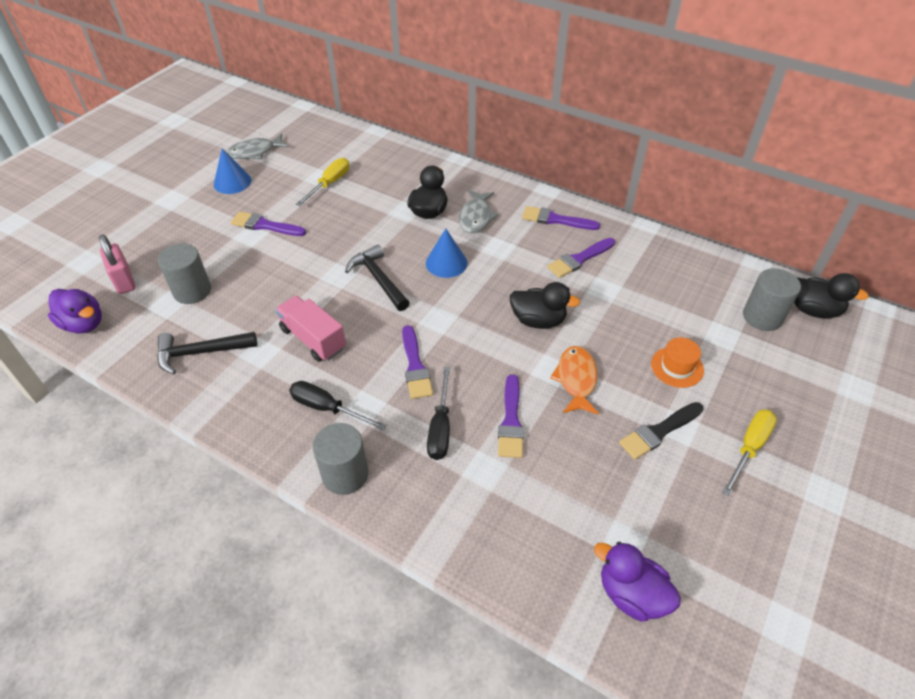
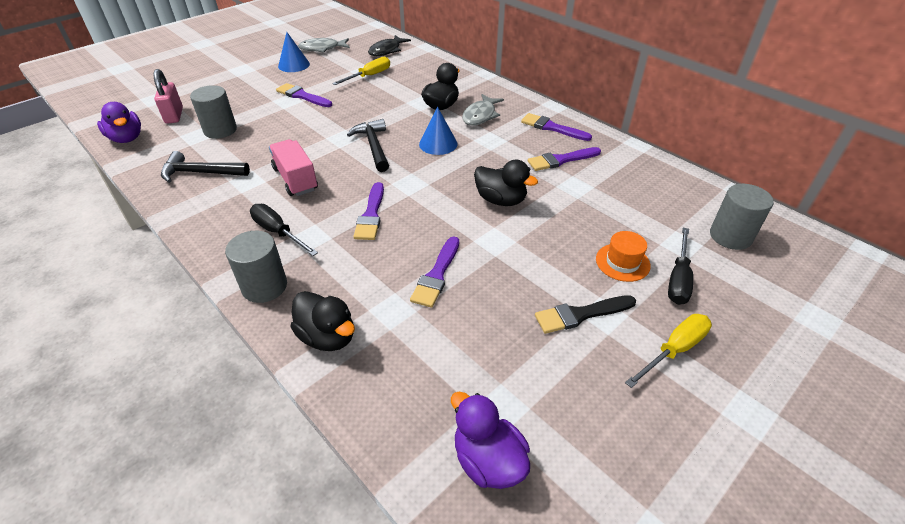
camera: 15 degrees right, 5 degrees down
black screwdriver [427,367,450,460] -> black screwdriver moved to [668,228,693,305]
orange fish [550,346,599,415] -> none
black duck [794,273,869,319] -> black duck moved to [291,291,355,351]
none -> black fish [368,35,411,56]

